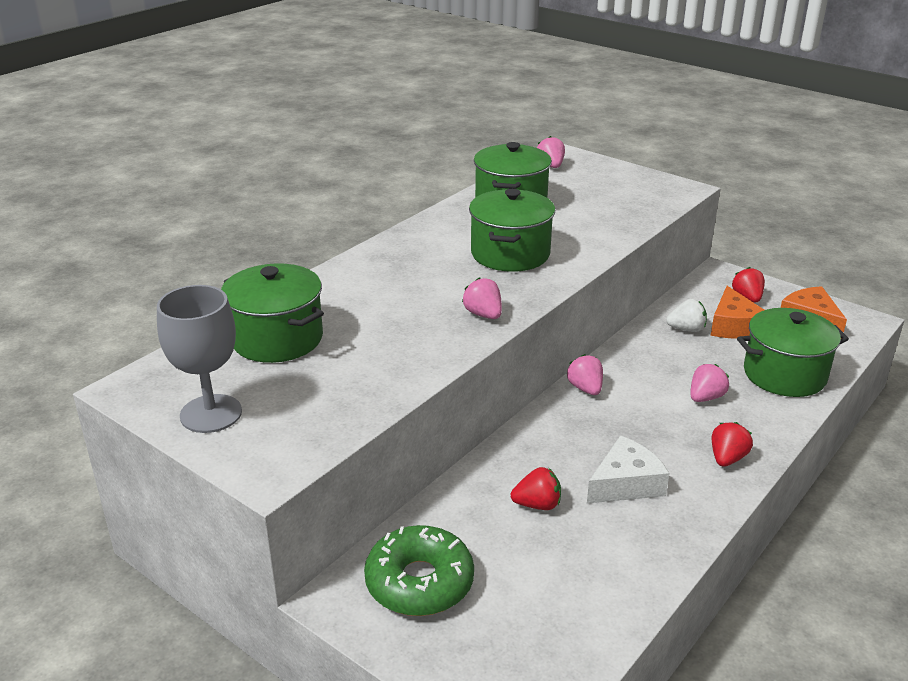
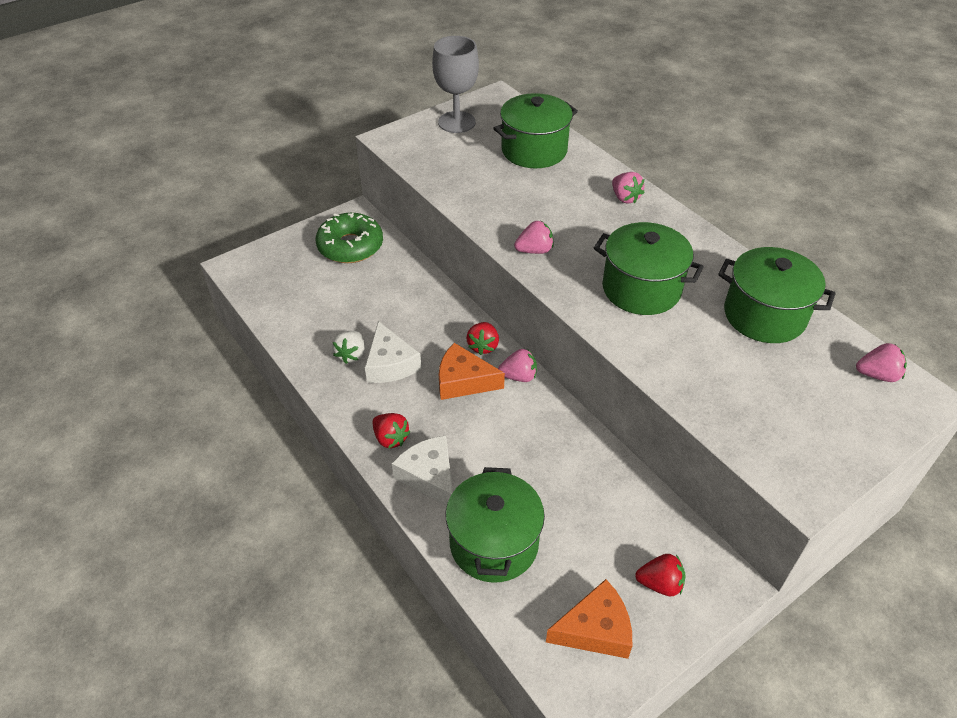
camera: 105 degrees right, 15 degrees up
red strawberry [510,467,561,510] -> red strawberry moved to [466,322,499,355]
white strawberry [666,299,707,332] -> white strawberry moved to [332,331,365,364]
pink strawberry [690,364,729,402] -> pink strawberry moved to [612,172,645,204]
orange cheese [710,286,764,339] -> orange cheese moved to [439,343,505,400]
none -> white cheese [392,435,453,506]

